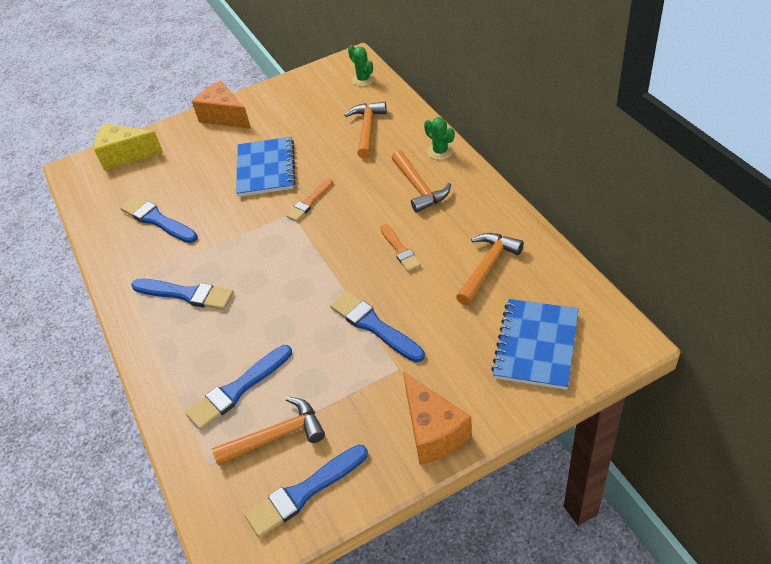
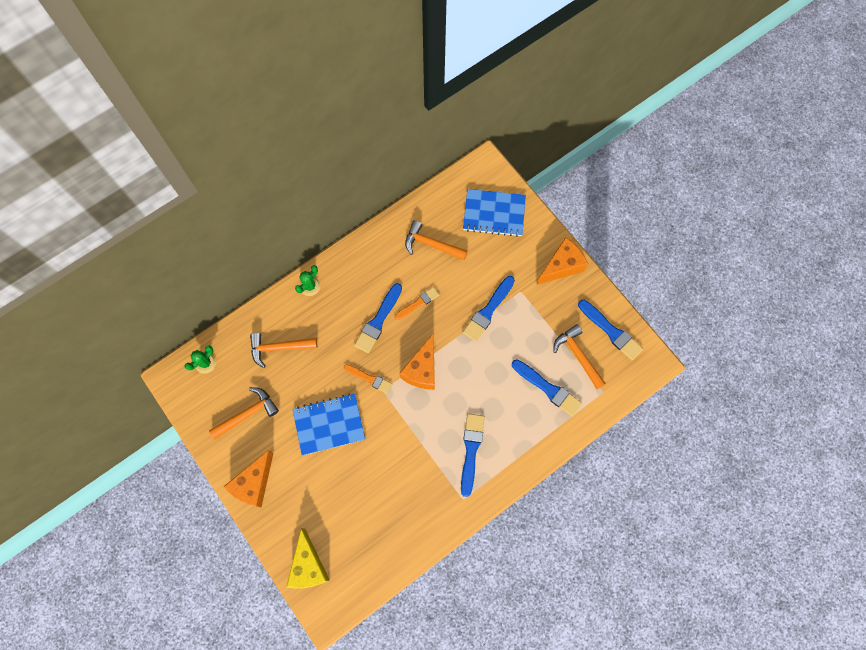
camera: 105 degrees left, 25 degrees up
blue brush [120,196,198,243] -> blue brush moved to [354,283,402,353]
orange hammer [391,150,451,213] -> orange hammer moved to [209,387,279,439]
none -> orange cheese [399,333,435,390]

